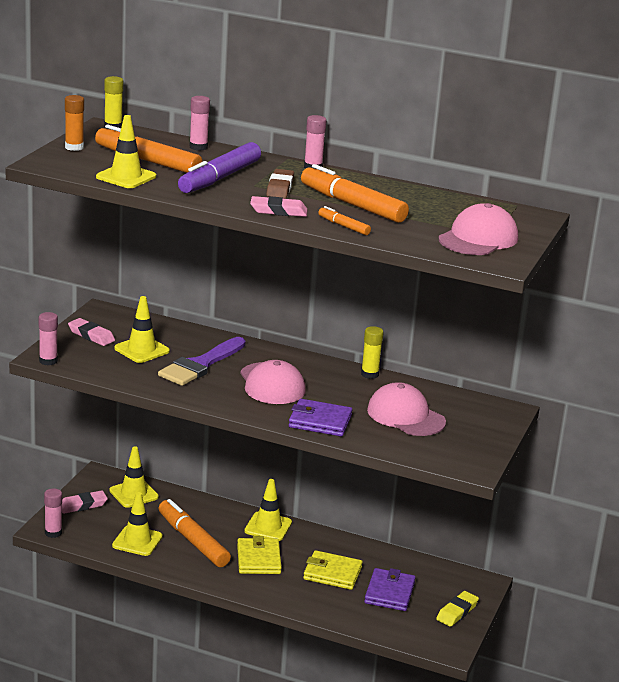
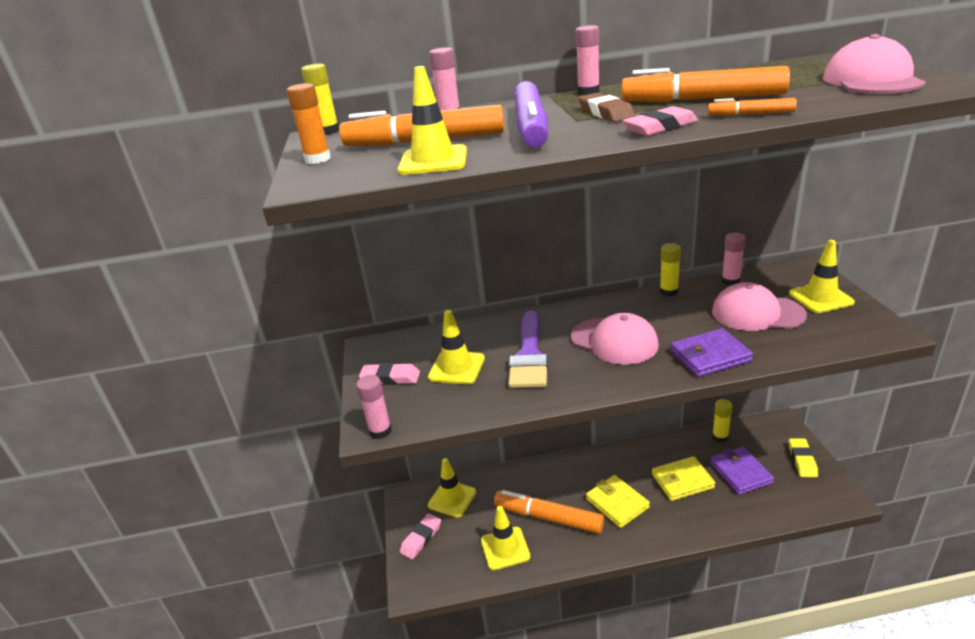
camera: 25 degrees left, 5 degrees up
pink glue stick [44,488,62,538] -> pink glue stick moved to [721,233,746,286]
yellow traffic cone [244,479,292,541] -> yellow traffic cone moved to [789,240,855,313]
none -> yellow glue stick [712,399,733,443]

